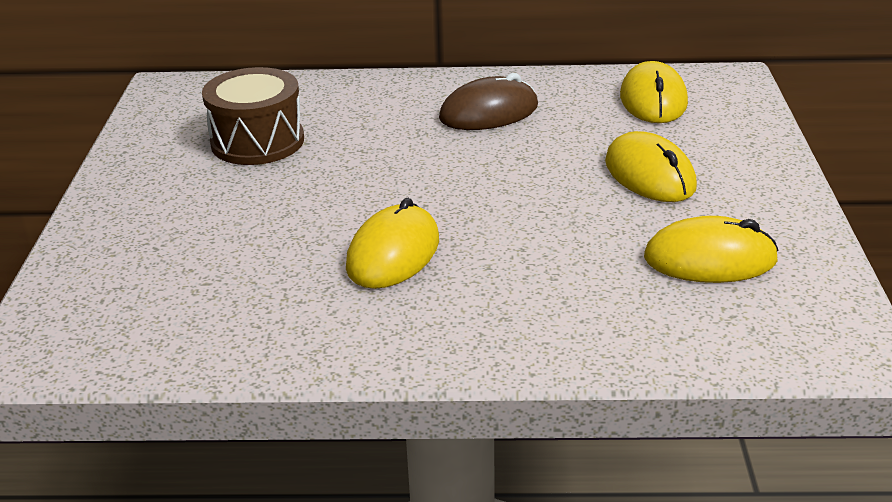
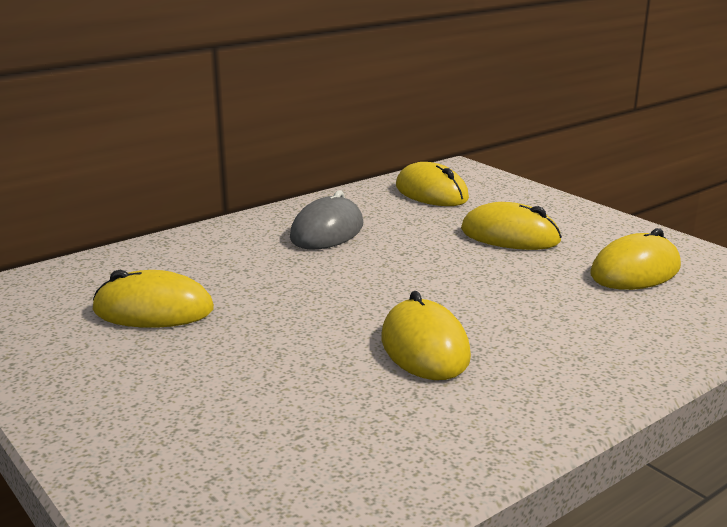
camera: 40 degrees left, 10 degrees down
brown drum [202,67,304,165] -> yellow mouse [93,270,214,328]
brown mouse [439,73,538,130] -> grey mouse [290,190,363,250]

